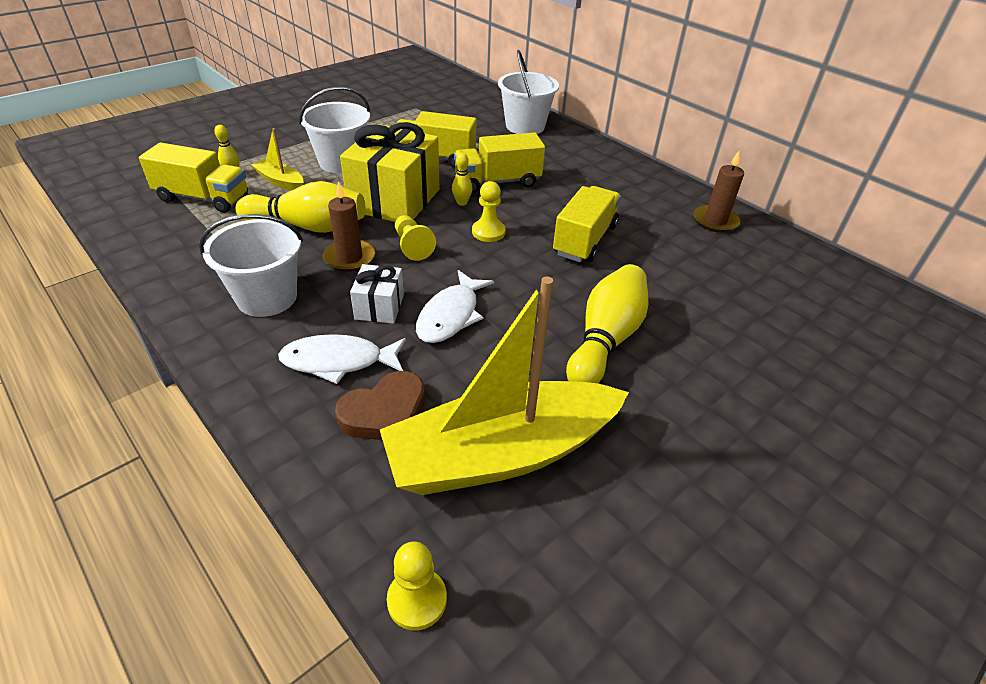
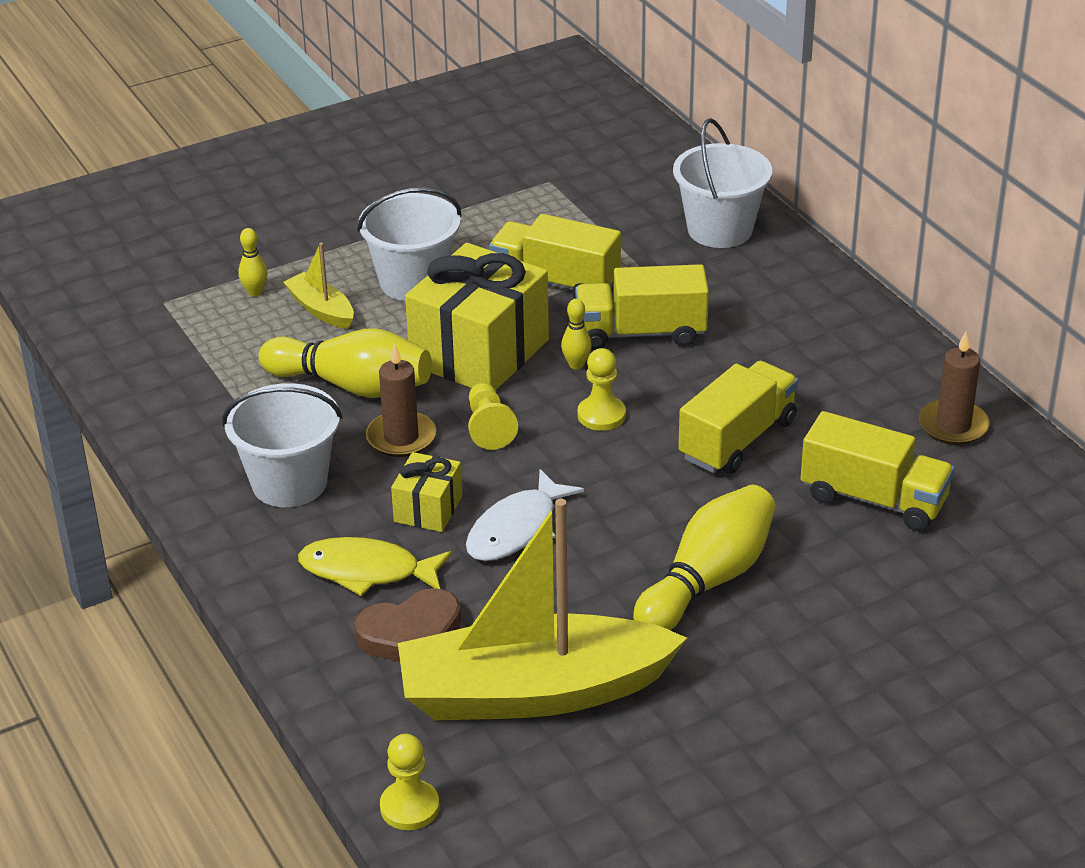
camera: 15 degrees right, 5 degrees down
yellow truck [139,142,248,213] -> yellow truck moved to [800,411,954,531]
white fish [278,334,406,384] -> yellow fish [298,537,452,596]
white gift [350,264,404,324] -> yellow gift [391,452,462,532]

